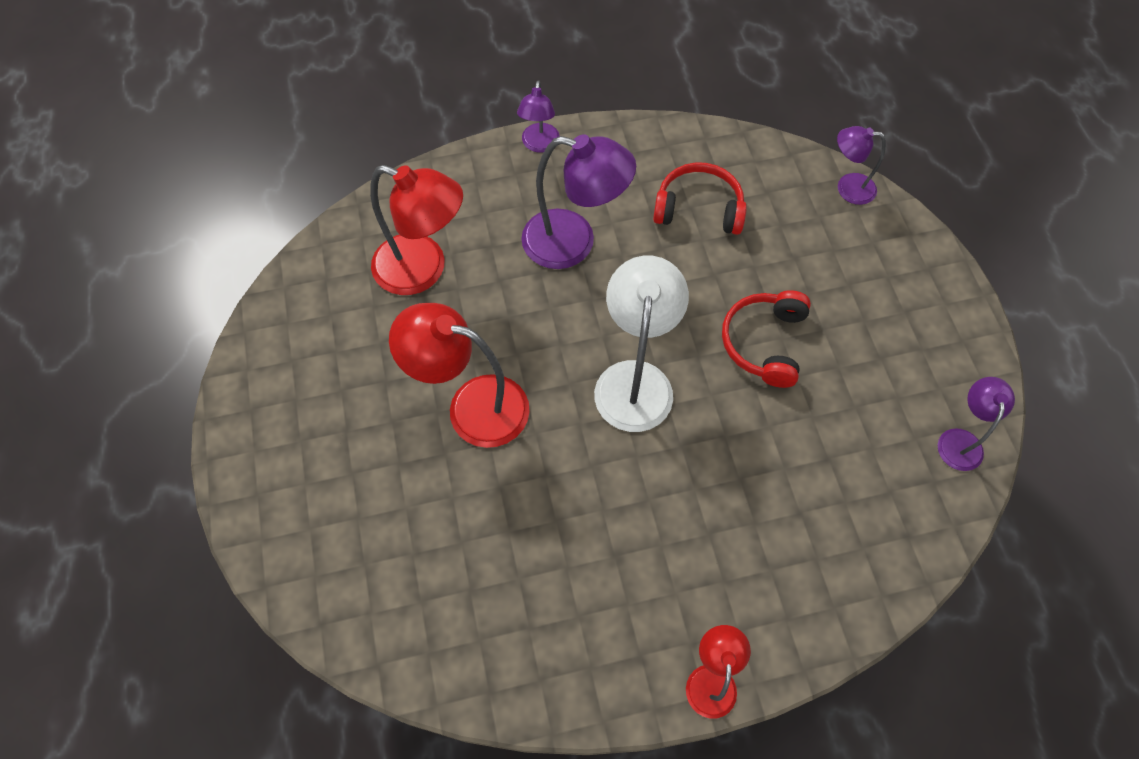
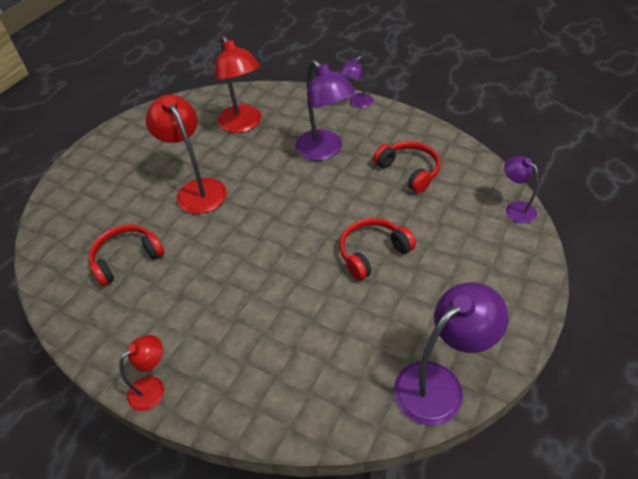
camera: 45 degrees right, 15 degrees down
white lamp [594,256,689,432] -> none
purple lamp [938,377,1015,471] -> purple lamp [394,282,508,425], size x1.79
none -> red headphones [89,224,164,286]

